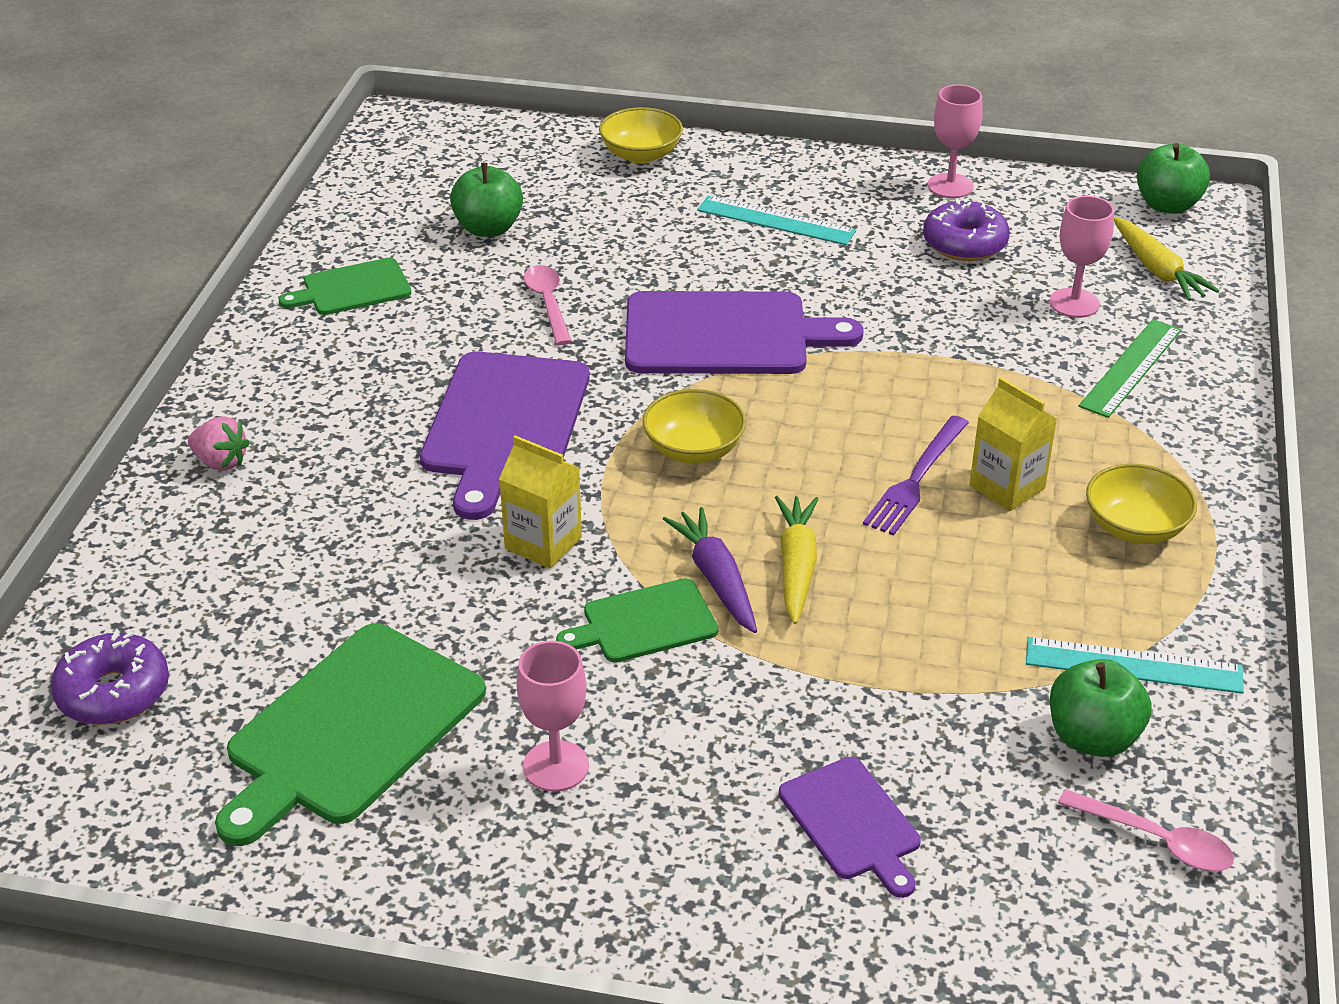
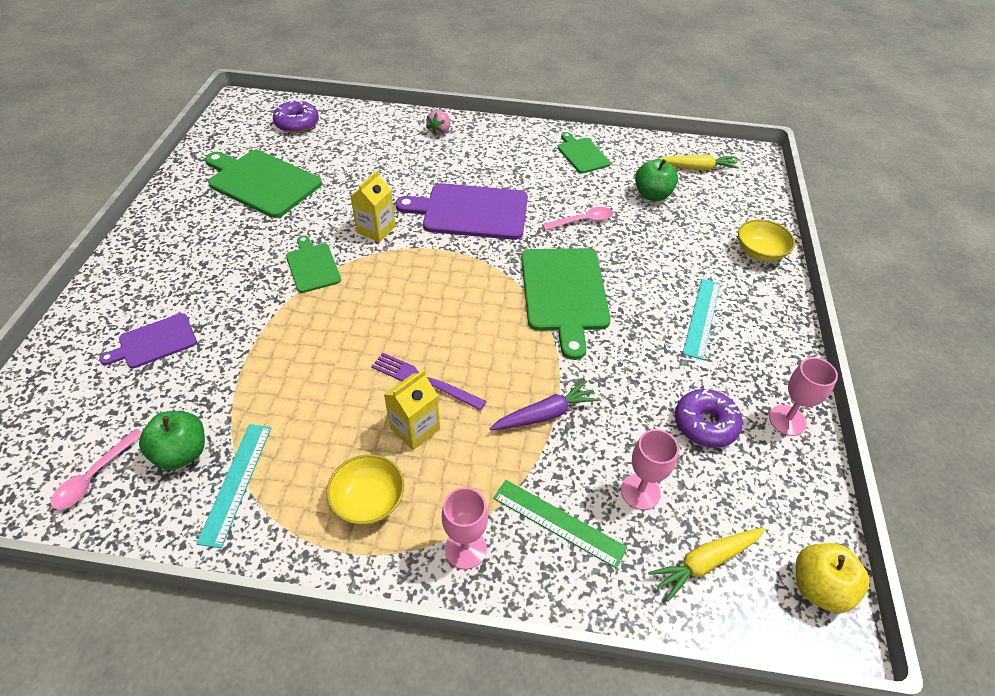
camera: 85 degrees right, 10 degrees up
pink goblet [516,641,589,792] -> pink goblet moved to [442,487,488,569]
purple cutting board [625,291,864,374] -> green cutting board [521,248,611,360]
yellow bowl [642,389,746,464] -> none
purple carrot [663,507,757,633] -> purple carrot moved to [490,381,599,430]
yellow carrot [775,496,818,624] -> yellow carrot moved to [659,155,739,170]
green apple [1137,143,1210,214] -> yellow apple [796,543,869,613]

